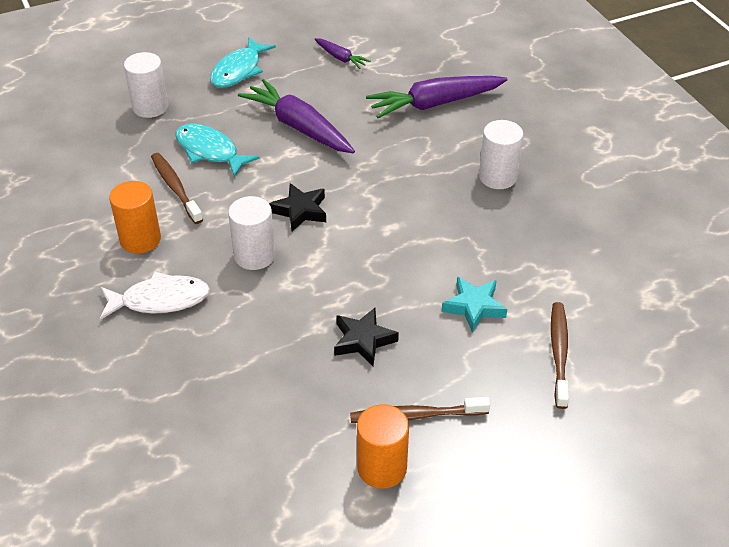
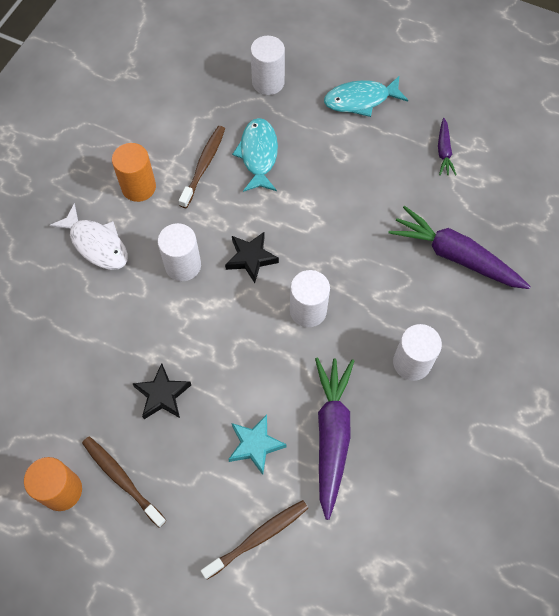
camera: 50 degrees right, 20 degrees up
purple carrot [238,79,355,153] -> purple carrot moved to [315,357,354,520]
none -> white cylinder [290,270,330,327]

